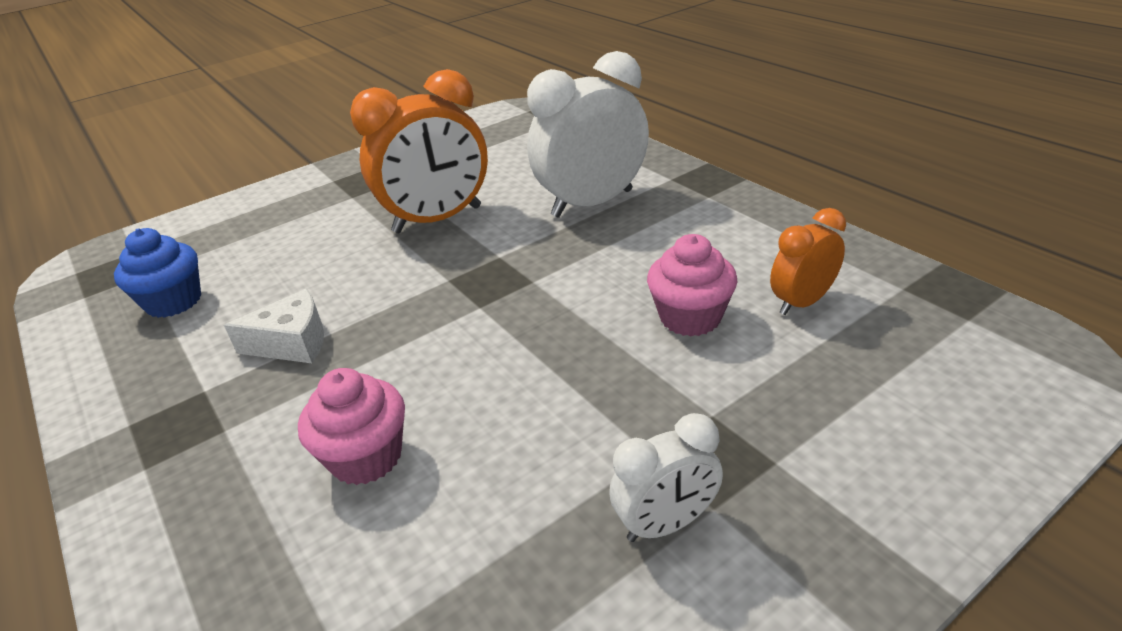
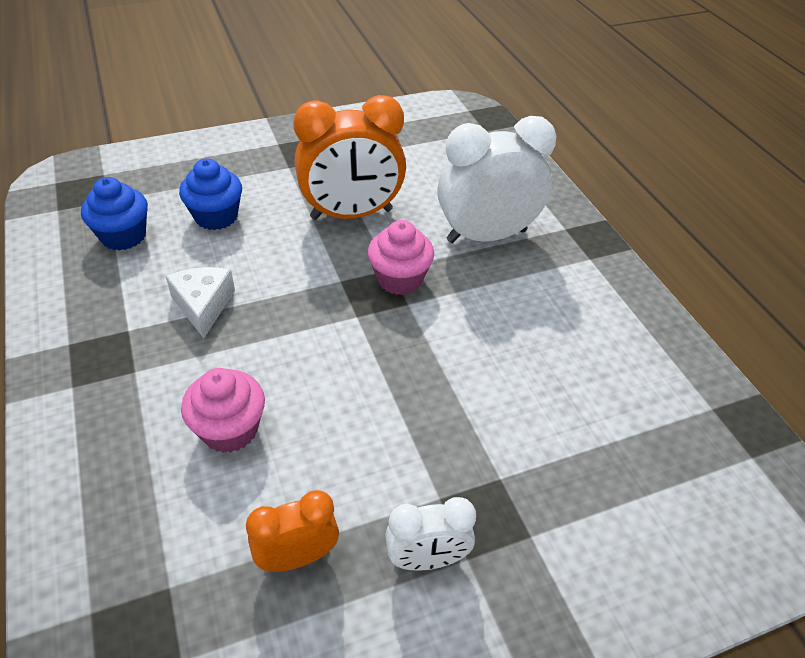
camera: 10 degrees right, 10 degrees up
white cheese [224,289,324,363] -> white cheese turned 105 degrees counterclockwise [165,267,235,338]
pink cupcake [647,234,737,336] -> pink cupcake moved to [368,220,434,295]
orange clock [770,208,846,315] -> orange clock moved to [246,490,339,572]
none -> blue cupcake [179,159,242,230]

